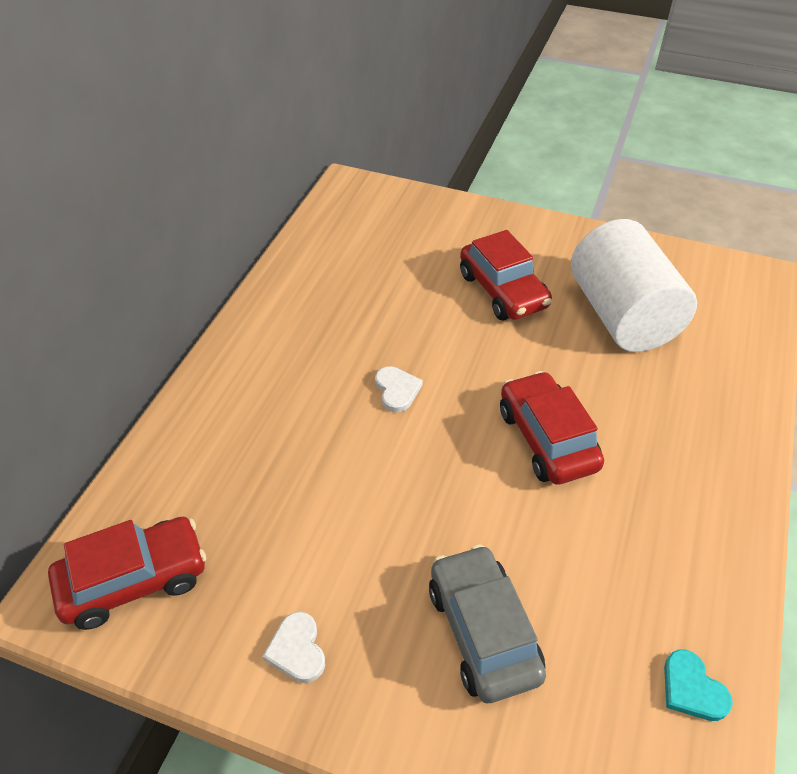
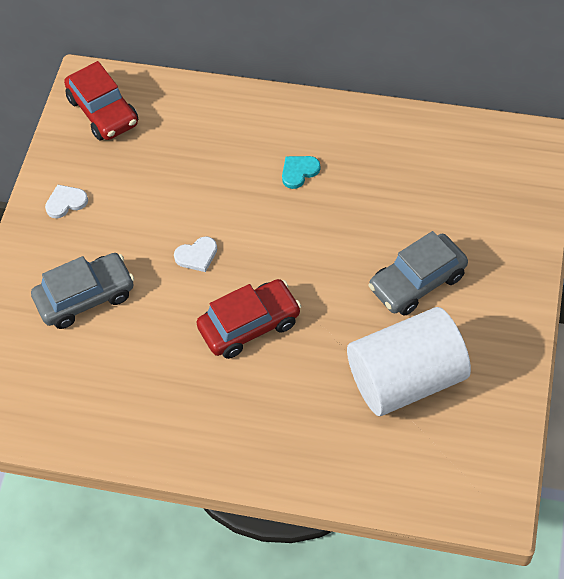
camera: 85 degrees right, 10 degrees up
white heart [375,366,423,412] -> white heart moved to [174,236,217,272]
red car [460,230,552,321] -> grey car [368,231,468,316]
turquoise heart [664,649,733,721] -> turquoise heart moved to [282,156,320,189]

